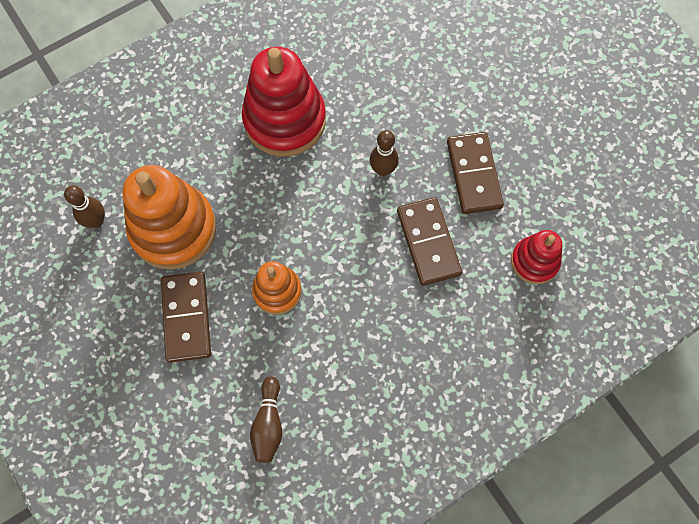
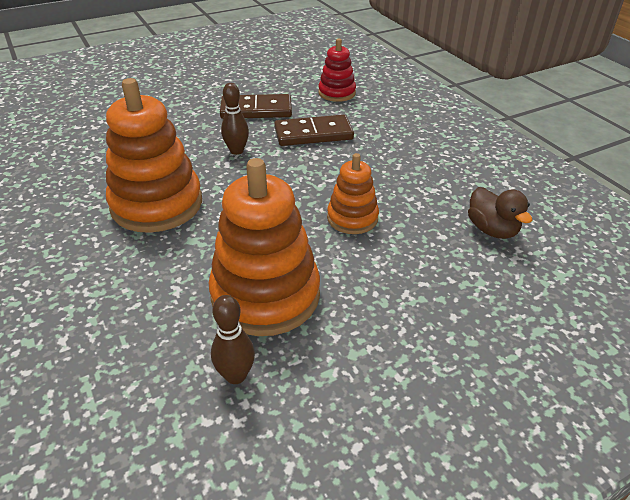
camera: 85 degrees left, 30 degrees down
brown domino [161,272,211,363] -> none
red stacking toy [242,47,326,157] -> orange stacking toy [106,78,202,233]
brown bowling pin [250,377,282,463] -> brown duck [468,187,532,239]

